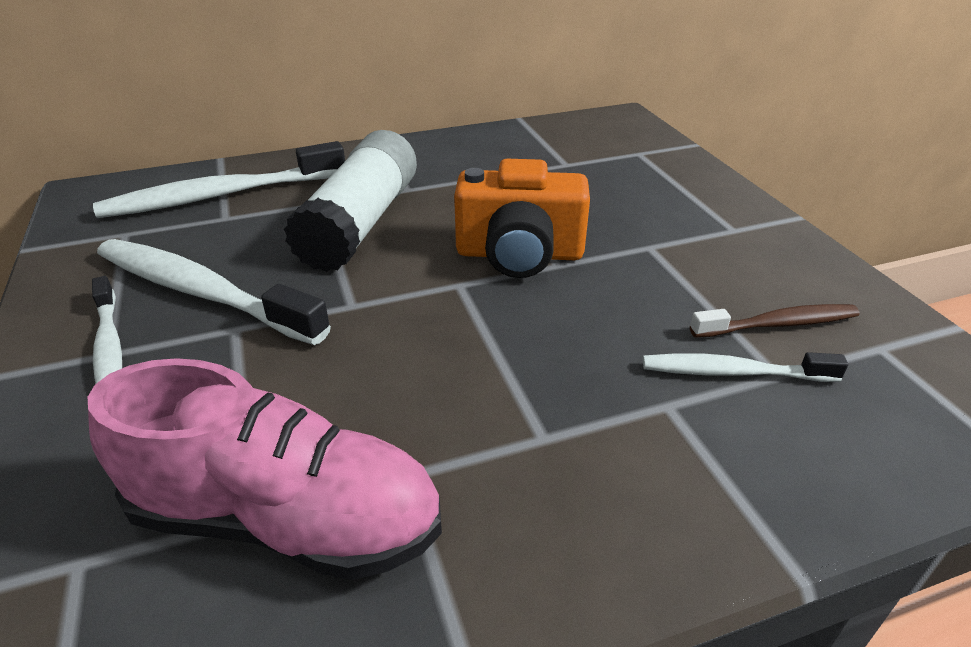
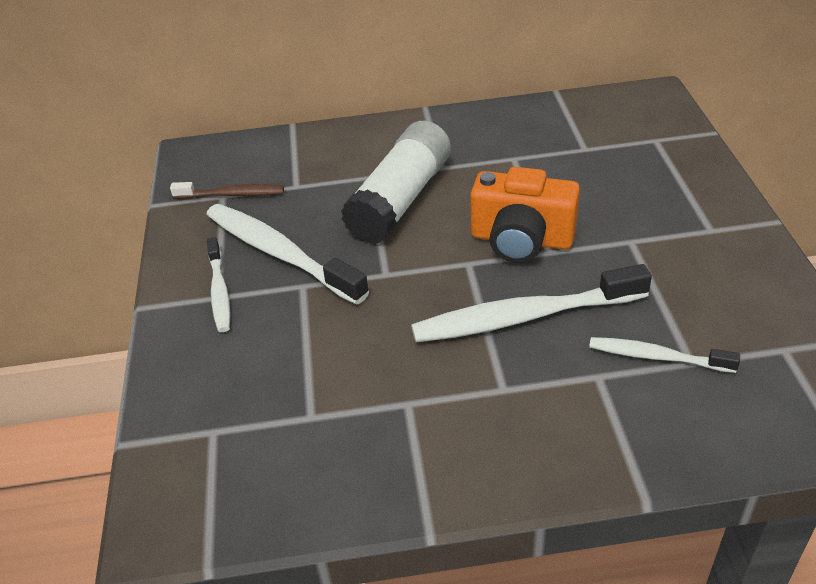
camera: 15 degrees right, 5 degrees up
pink shoe [88,358,442,580] -> none
white toothbrush [93,141,345,218] -> white toothbrush moved to [411,264,652,342]
brown toothbrush [690,304,860,338] -> brown toothbrush moved to [170,182,284,199]

